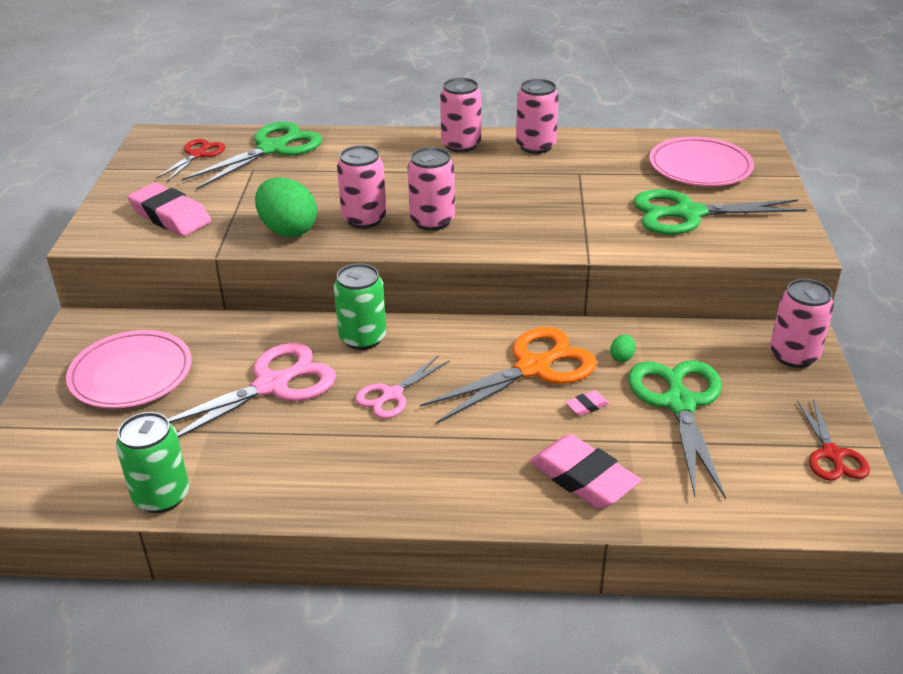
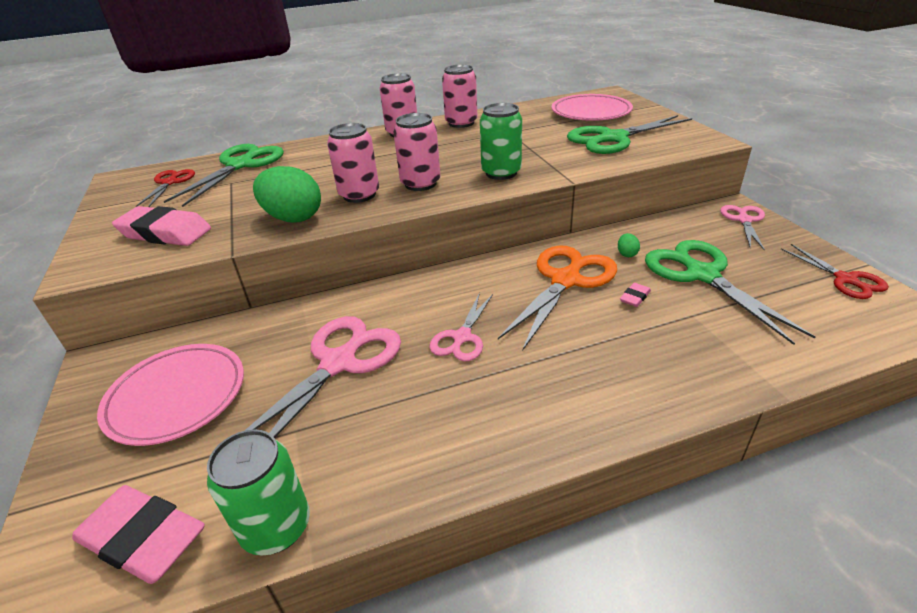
camera: 20 degrees left, 0 degrees up
green can [334,263,386,350] -> green can moved to [480,103,522,180]
pink eraser [530,434,641,509] -> pink eraser moved to [72,485,205,584]
pink can [770,279,834,368] -> pink scissors [720,205,765,251]

